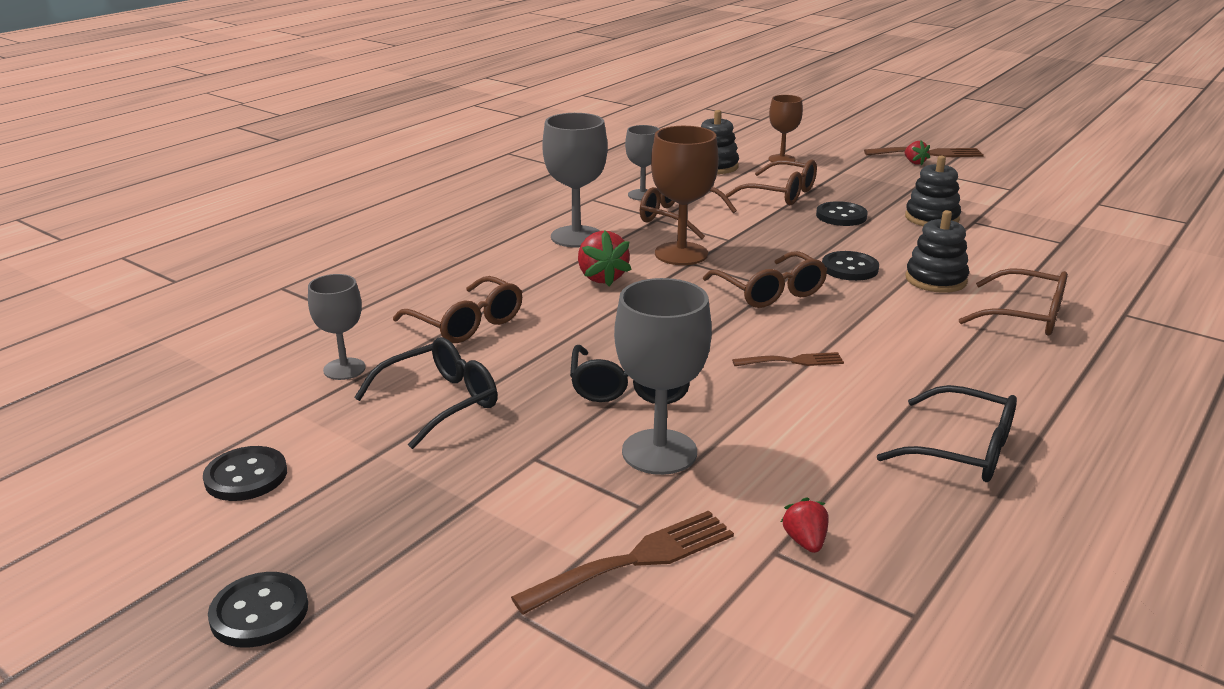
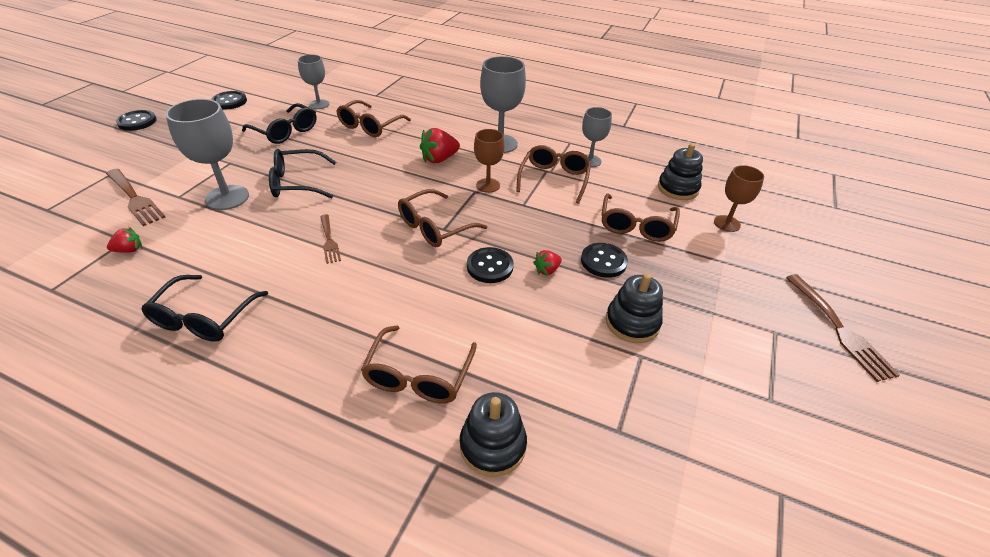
camera: 75 degrees right, 15 degrees up
brown goblet [651,126,719,265] -> brown goblet [474,129,504,193], size x0.62
red strawberry [904,141,930,166] -> red strawberry moved to [533,250,562,276]
black stacking toy [905,210,969,293] -> black stacking toy moved to [460,392,527,477]

